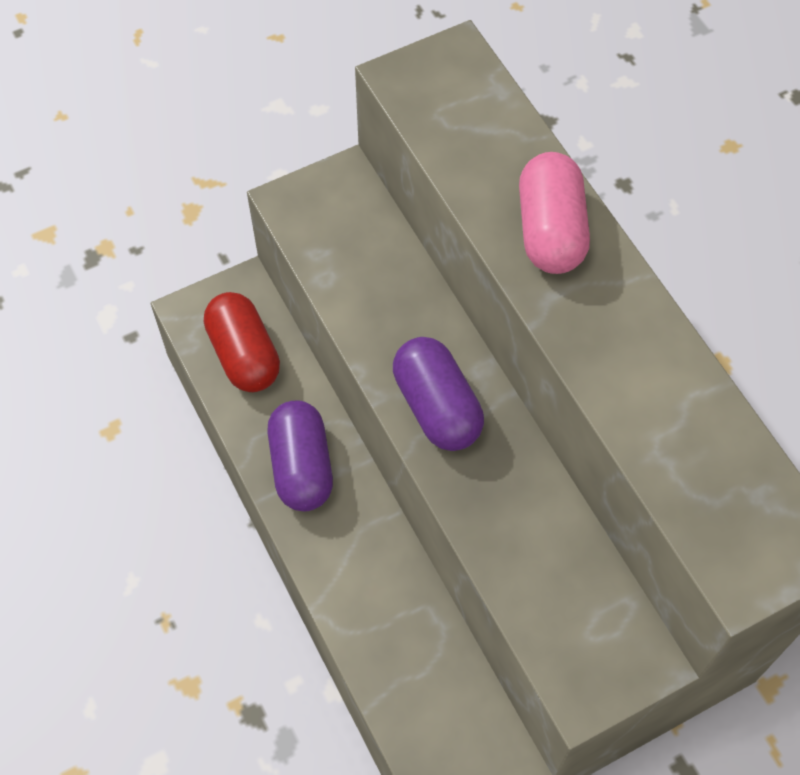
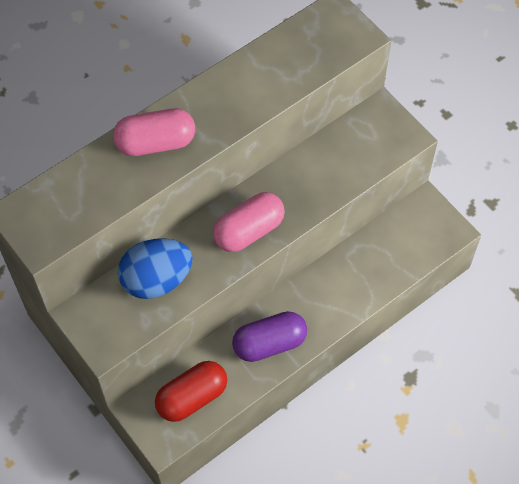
camera: 100 degrees left, 0 degrees up
purple capsule [393,337,484,451] -> pink capsule [213,192,285,252]
none -> blue egg [118,238,193,299]

